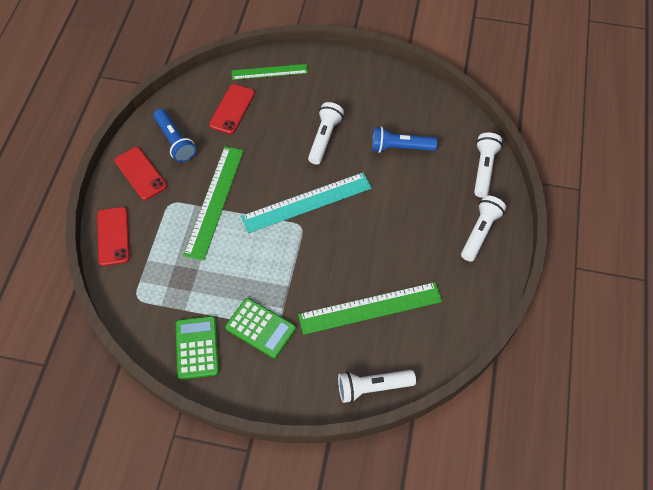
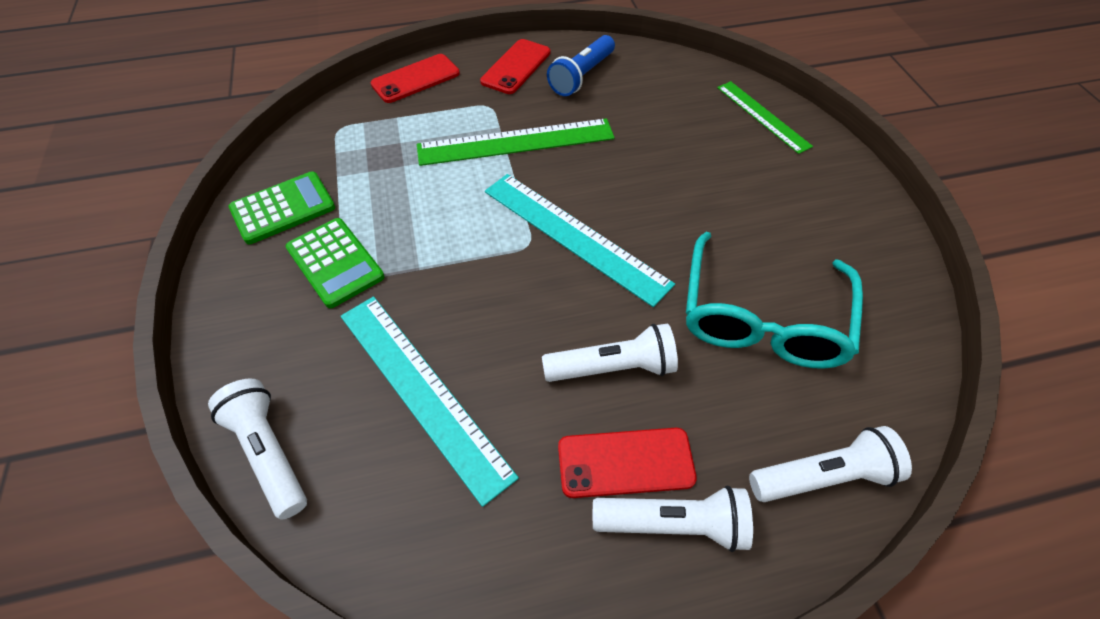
camera: 65 degrees right, 5 degrees down
red phone [209,84,255,134] -> red phone moved to [558,428,697,498]
green calculator [225,298,296,358] -> green calculator turned 45 degrees counterclockwise [286,218,385,308]
green ruler [298,282,442,335] -> turquoise ruler [341,296,519,507]
white flashlight [308,102,344,165] -> white flashlight moved to [542,324,678,382]
blue flashlight [372,127,438,153] -> turquoise glasses [686,232,863,369]

